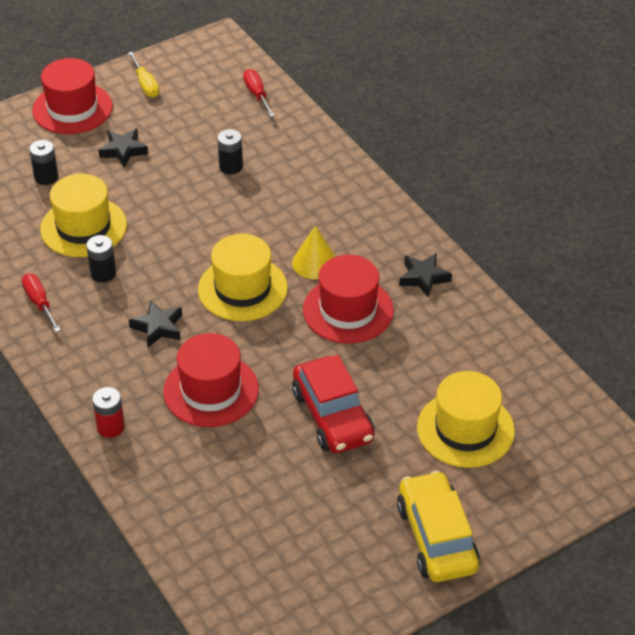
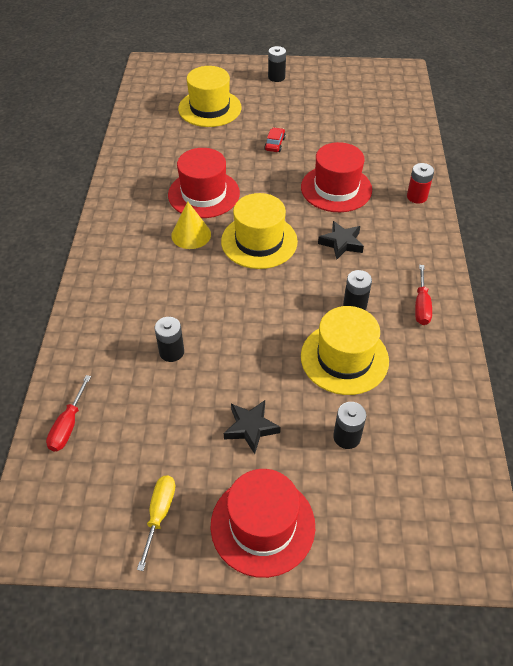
camera: 145 degrees left, 5 degrees up
red car [292,355,375,453] -> red car [264,127,286,152], size x0.43
yellow car [397,471,480,582] -> black battery [268,46,286,82]
black star [399,253,452,298] -> none

